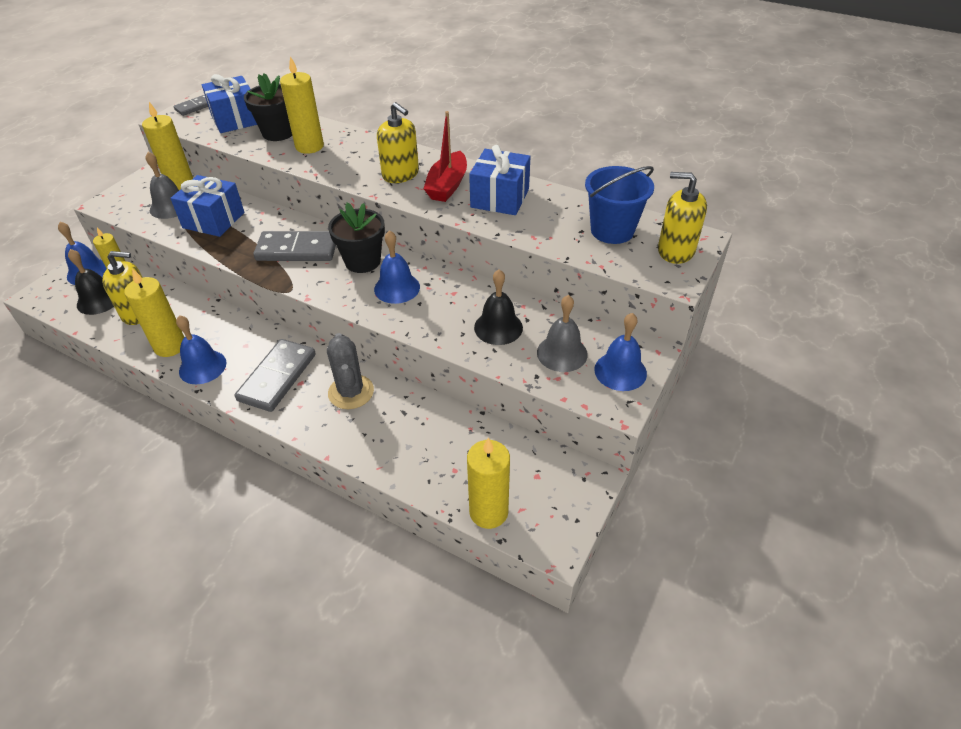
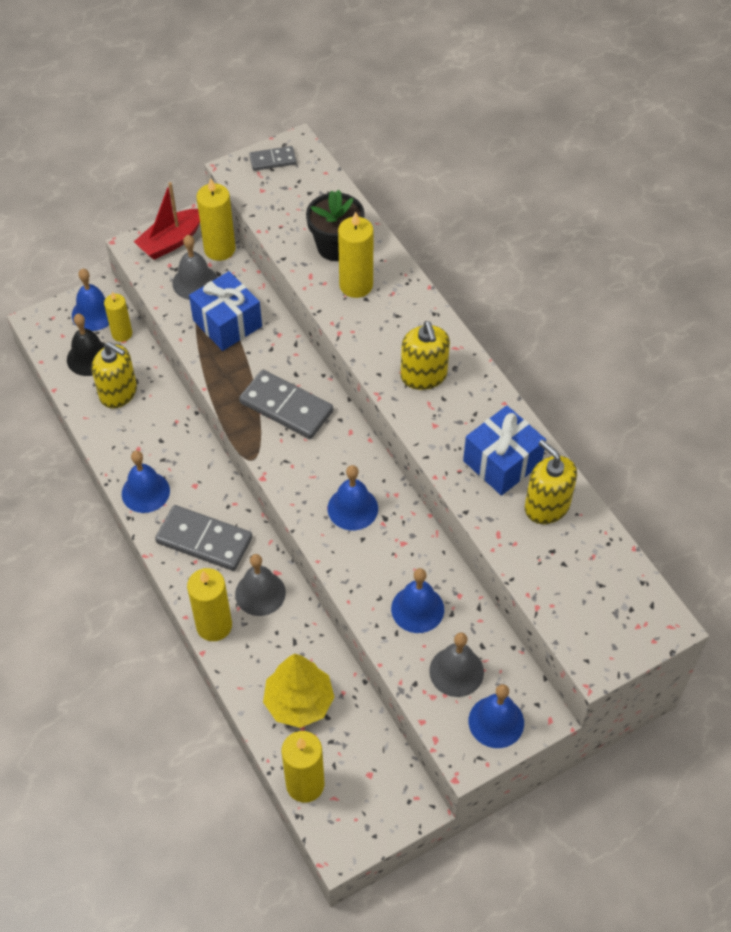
camera: 30 degrees right, 10 degrees up
yellow candle [124,268,184,357] -> yellow candle moved to [187,568,232,641]
blue gift [202,74,257,133] -> none
grey domino [235,339,316,412] -> grey domino turned 60 degrees clockwise [155,505,252,571]
grey cactus [327,333,374,409] -> grey bell [235,554,286,616]
black flower pot [328,202,385,273] -> none
red boat [423,111,467,202] -> red boat moved to [134,182,200,260]
black bell [474,270,523,345] -> blue bell [391,568,444,633]
blue bucket [585,166,654,244] -> none
yellow soap dispenser [658,172,707,264] -> yellow soap dispenser moved to [525,439,577,524]
none -> yellow tree [263,654,334,728]

